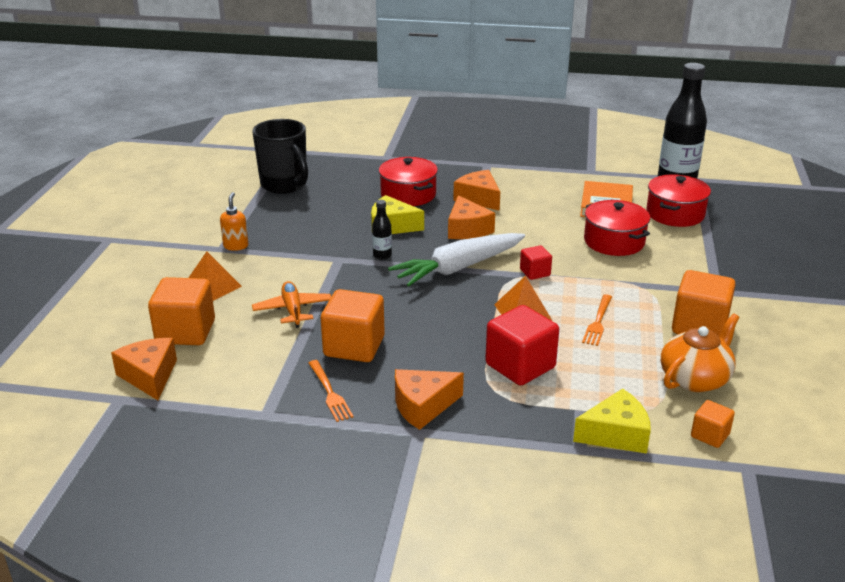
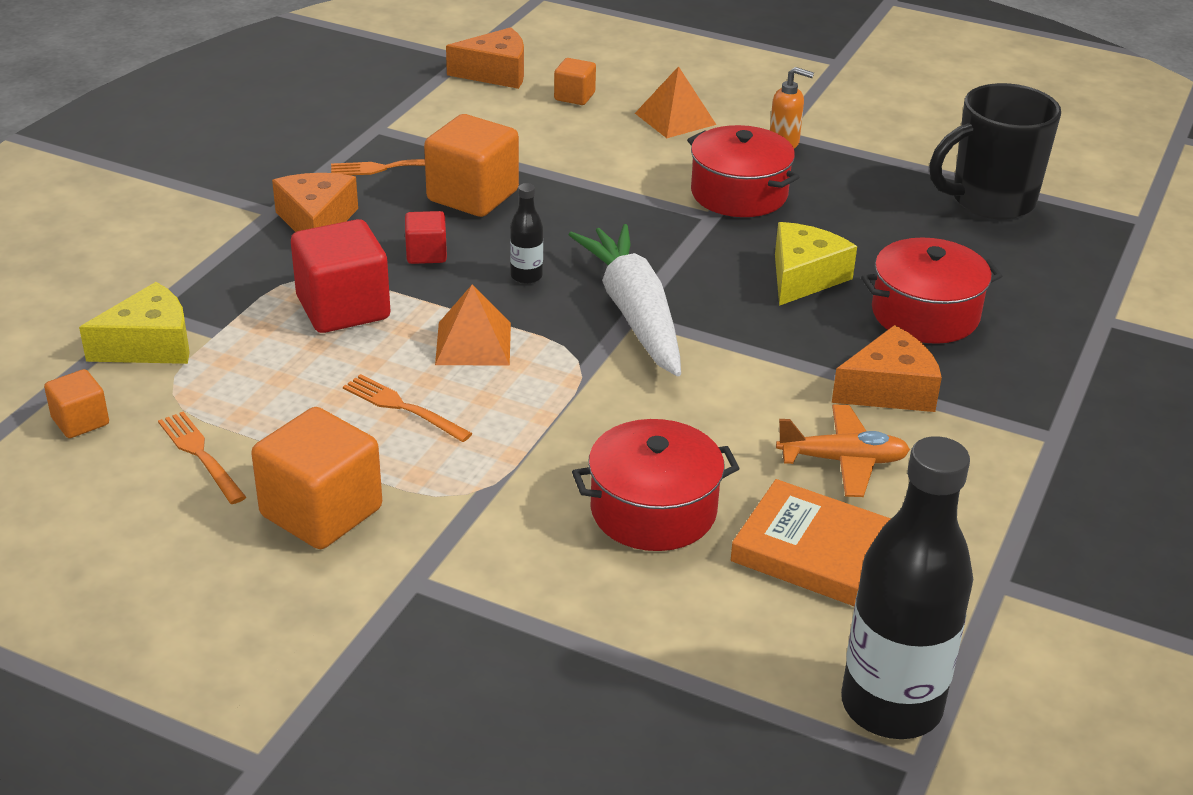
camera: 105 degrees right, 5 degrees up
orange cube [148,277,215,345] -> orange cube [554,58,596,105], size x0.53
orange plane [252,281,331,328] -> orange plane moved to [776,404,910,497]
black bottle [372,200,392,260] -> black bottle moved to [510,183,543,284]
orange cheese [448,195,495,239] -> none
red cube [520,245,552,280] -> red cube moved to [405,211,447,264]
yellow cheese [573,388,651,454] -> yellow cheese turned 120 degrees counterclockwise [79,282,190,364]
red pot [646,174,711,227] -> red pot moved to [687,125,799,217]
orange teapot [661,313,740,392] -> orange fork [158,412,246,504]

